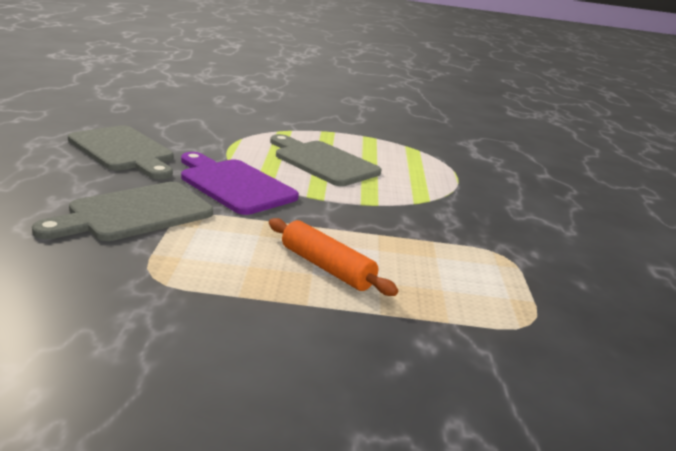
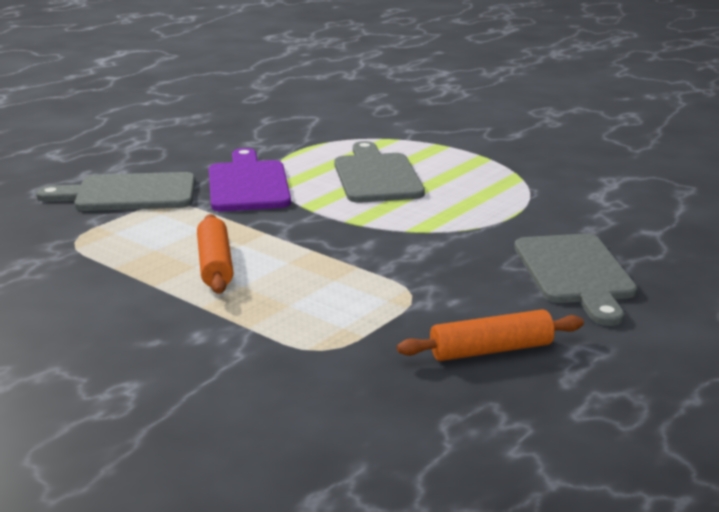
camera: 40 degrees right, 0 degrees up
grey cutting board [68,125,173,179] -> grey cutting board moved to [514,234,637,326]
none -> orange rolling pin [397,309,584,361]

